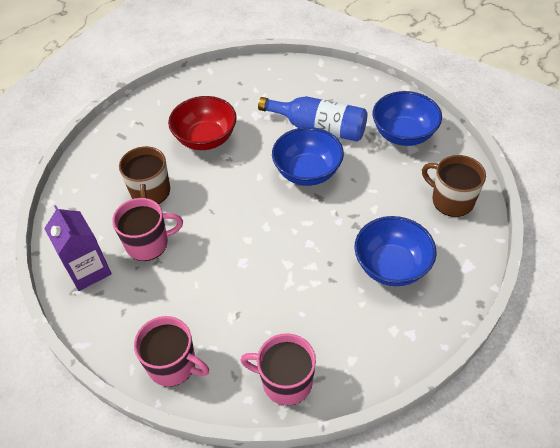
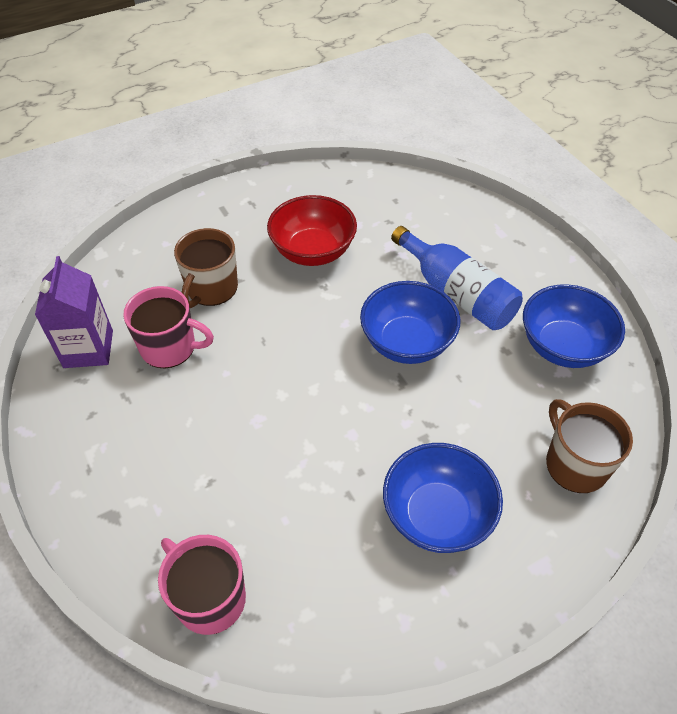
camera: 25 degrees right, 0 degrees up
pink mug [134,316,209,387] -> none

